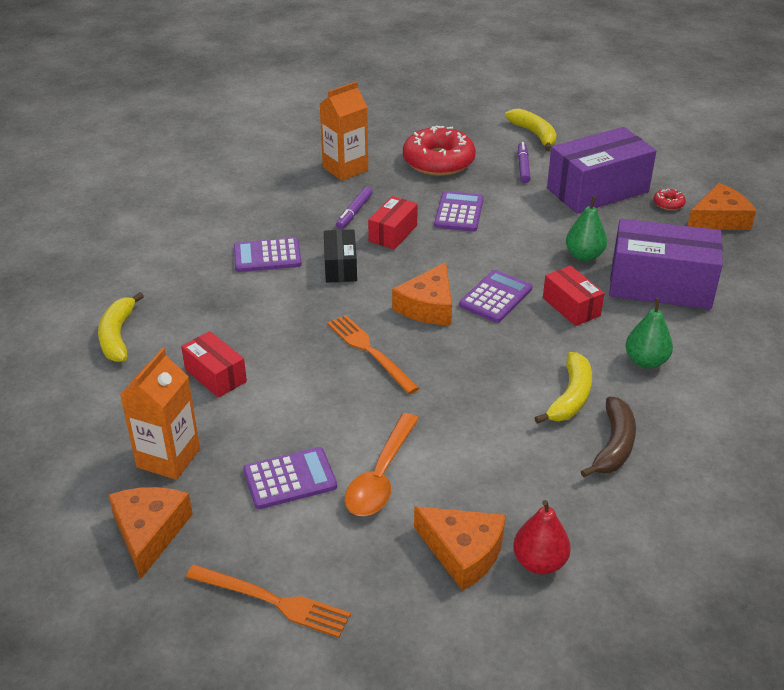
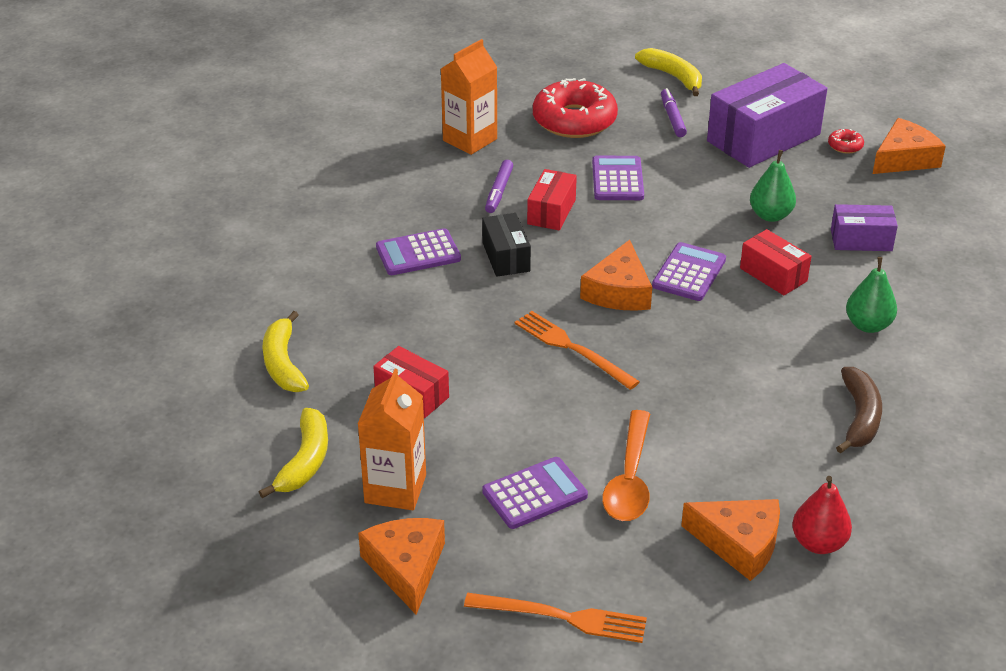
camera: 10 degrees left, 0 degrees up
yellow banana [534,352,592,424] -> yellow banana moved to [259,408,328,498]
purple box [609,219,723,309] -> purple box [831,204,898,251], size x0.52

